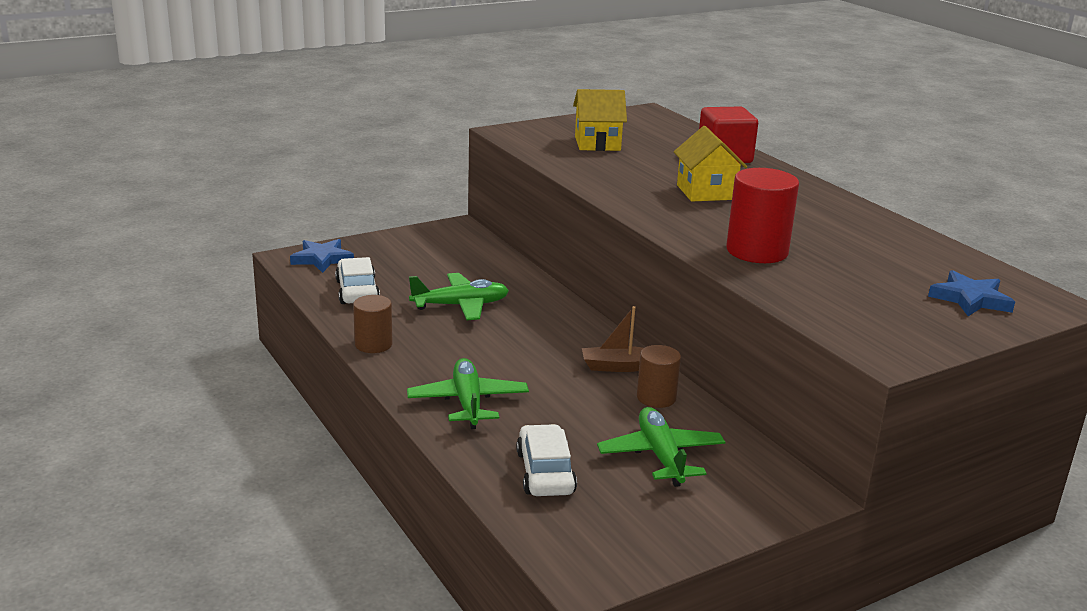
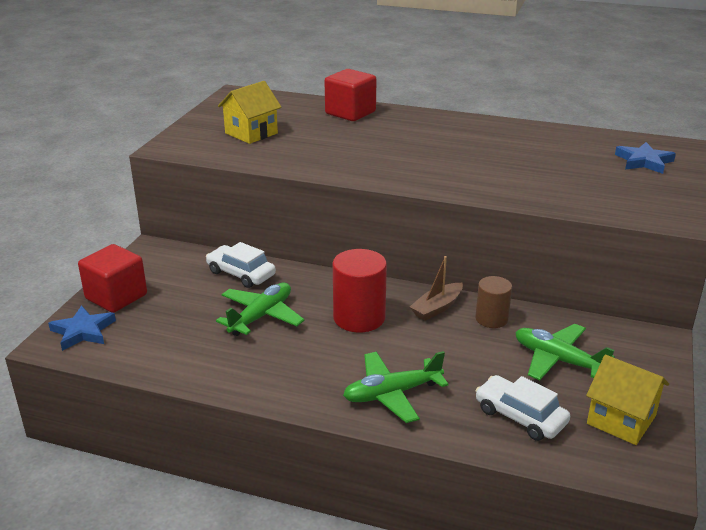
camera: 40 degrees left, 5 degrees up
white car [335,257,380,304] -> white car moved to [206,242,276,288]
brown cylinder [353,295,393,353] -> none
green plane [407,358,529,429] -> green plane turned 60 degrees counterclockwise [343,351,449,423]
yellow house [674,126,747,202] -> yellow house moved to [586,355,669,445]
red cylinder [726,168,799,263] -> red cylinder moved to [333,249,387,333]
none -> red cube [78,244,147,313]

